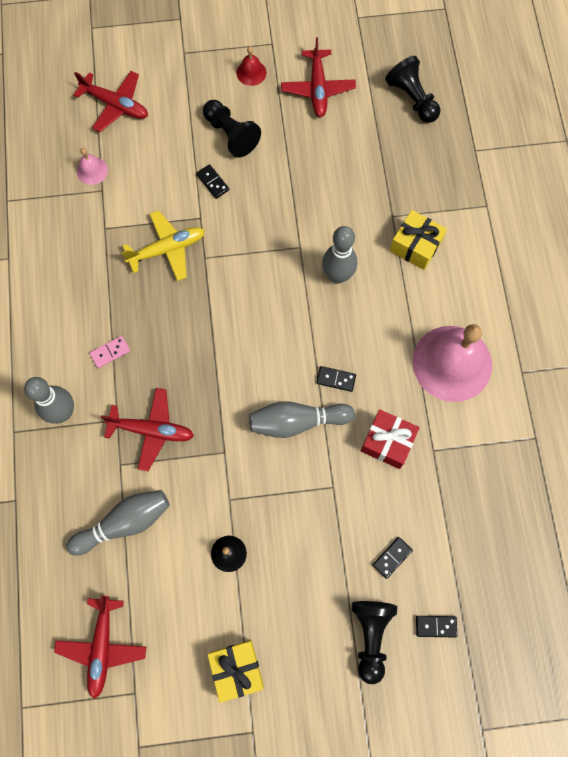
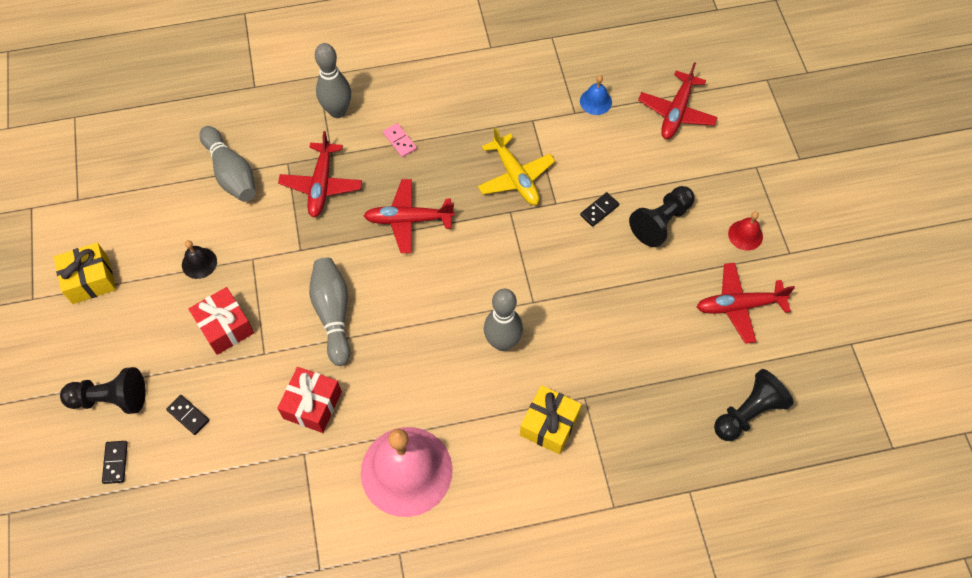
camera: 85 degrees right, 10 degrees down
red plane [54,595,146,699] -> red plane moved to [364,179,455,253]
pink bell [77,148,108,185] -> blue bell [580,75,612,115]
black domino [316,366,356,392] -> none
none -> red gift [189,287,254,355]

